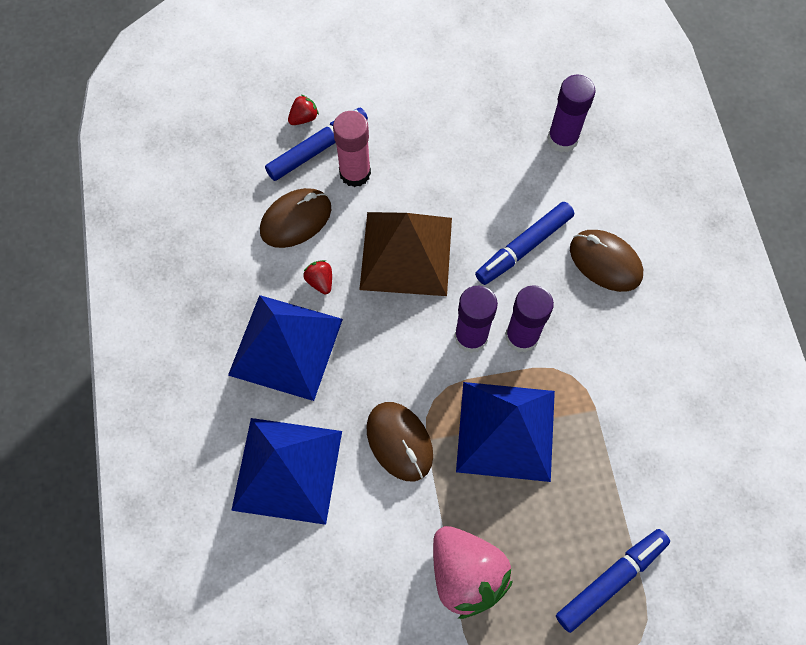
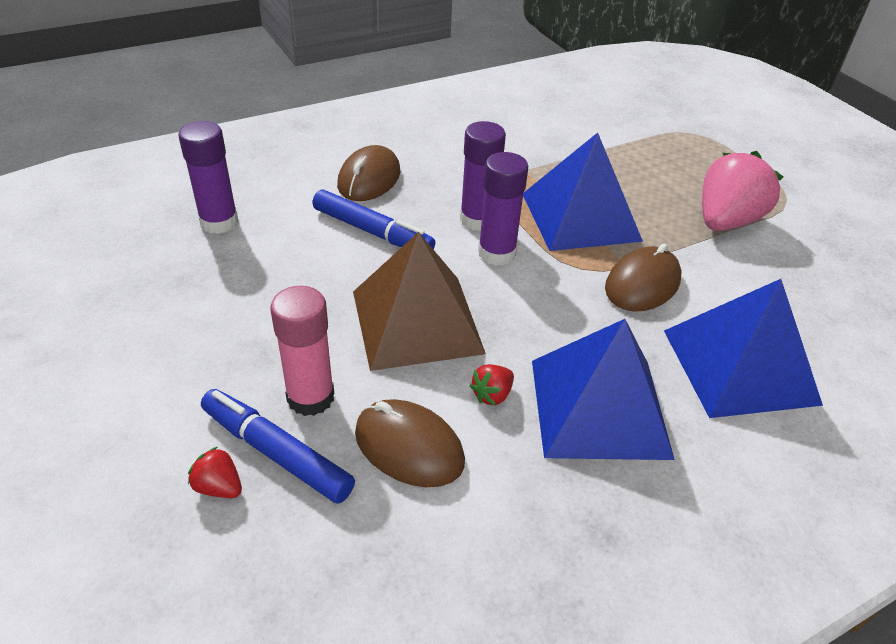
camera: 110 degrees left, 25 degrees down
blue marker [556,529,670,633] -> none

